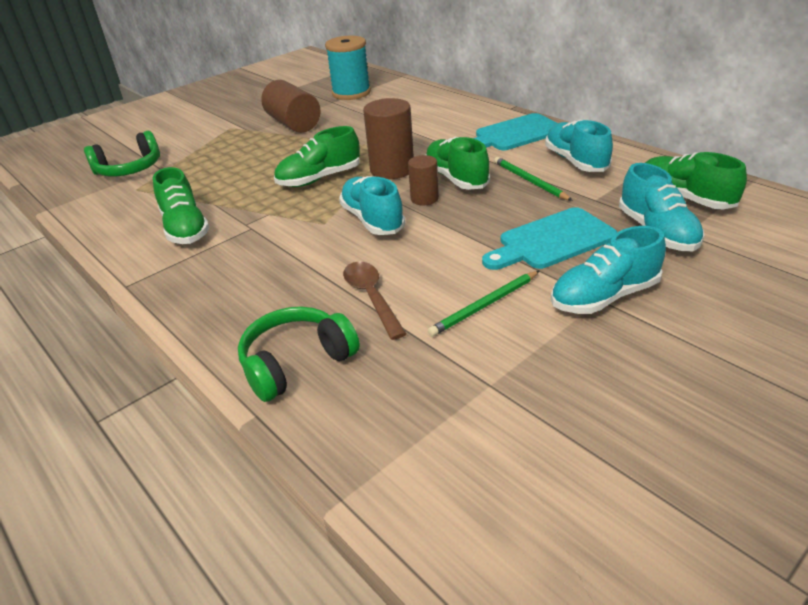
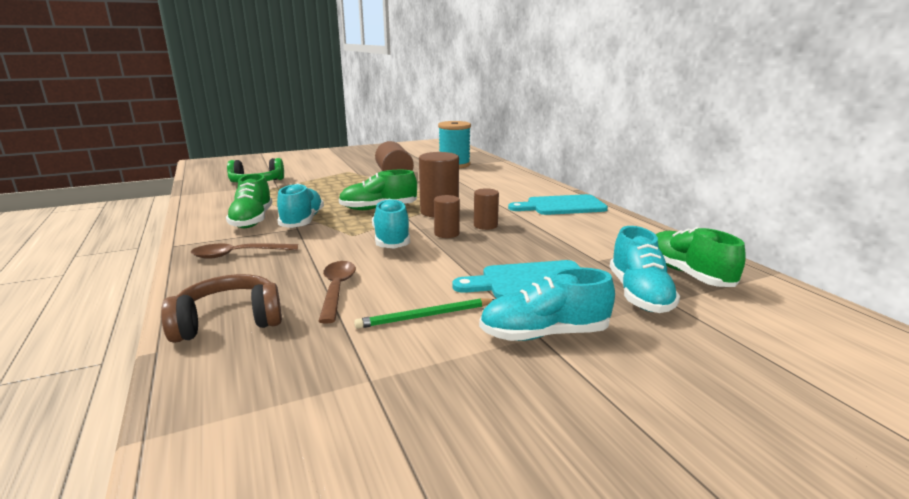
camera: 15 degrees right, 15 degrees down
green headphones [238,307,360,402] -> brown headphones [161,274,282,343]
green shoe [426,137,490,190] -> brown cylinder [474,188,499,230]
green pencil [494,157,573,201] -> none
turquoise shoe [545,119,613,172] -> turquoise shoe moved to [277,183,324,228]
none -> brown spoon [191,243,298,259]

